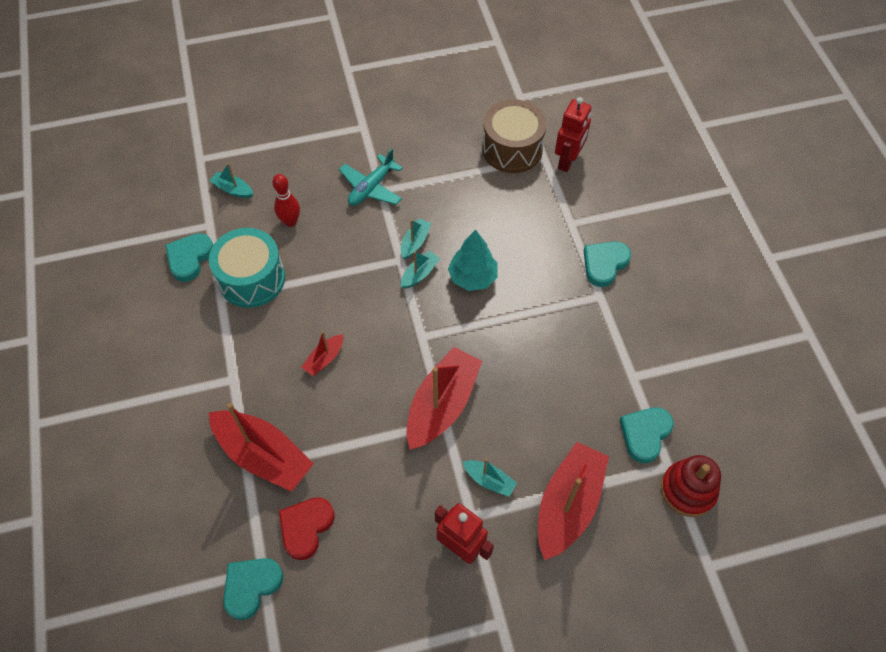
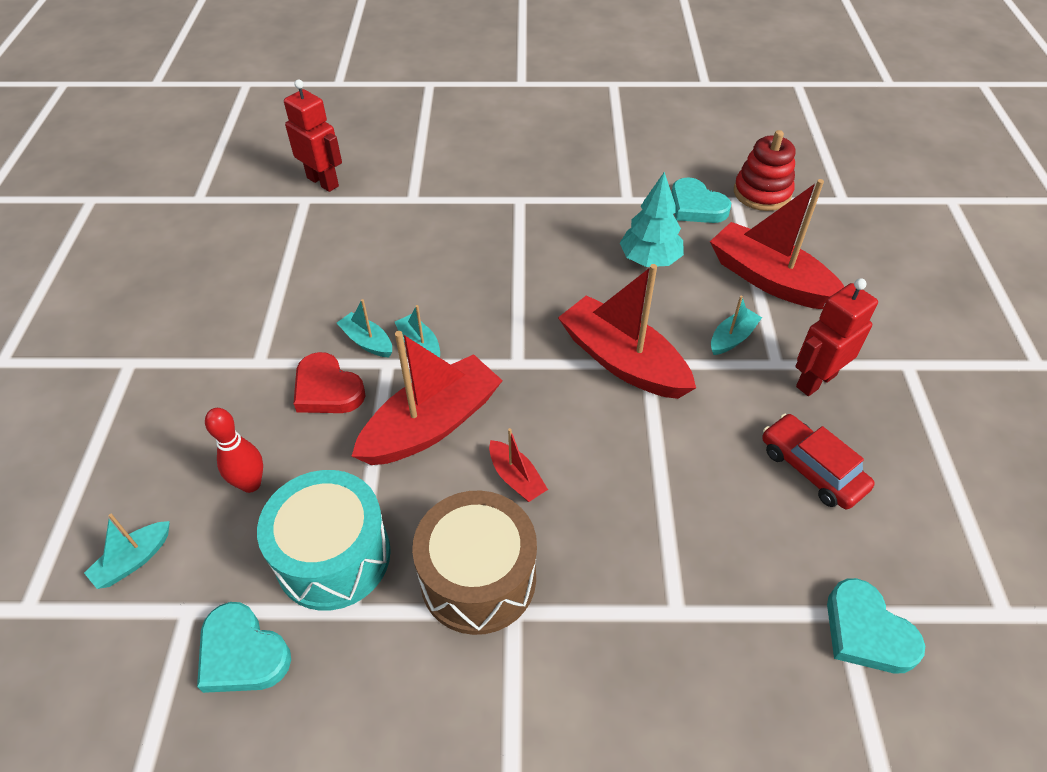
camera: 75 degrees left, 10 degrees down
red boat [209,403,314,492] -> red boat moved to [352,331,503,465]
red heart [279,497,335,560] -> red heart moved to [294,352,365,413]
turquoise plane [339,148,403,206] -> none
turquoise tree [448,230,497,291] -> turquoise tree moved to [620,172,684,267]
brown drum [482,99,547,173] -> brown drum moved to [412,490,537,635]
turquoise heart [584,241,631,287] -> none
none -> red car [762,414,875,509]

